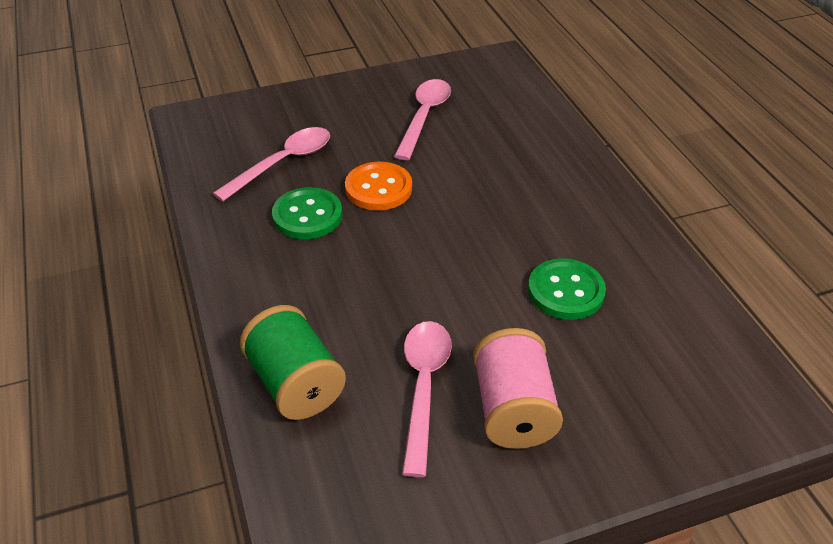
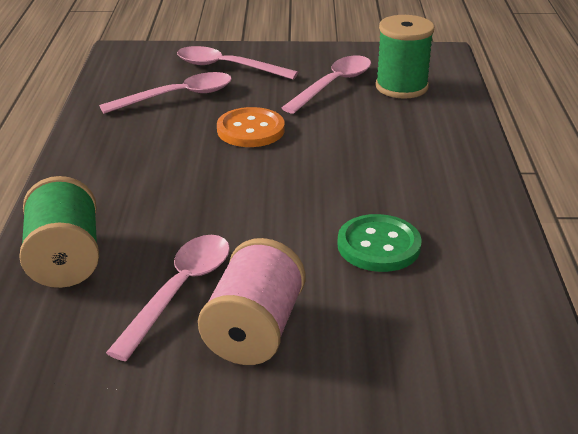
camera: 20 degrees right, 10 degrees down
green button [272,187,342,239] -> none
none -> pink spoon [177,46,298,80]
none -> green spool [375,15,434,99]

